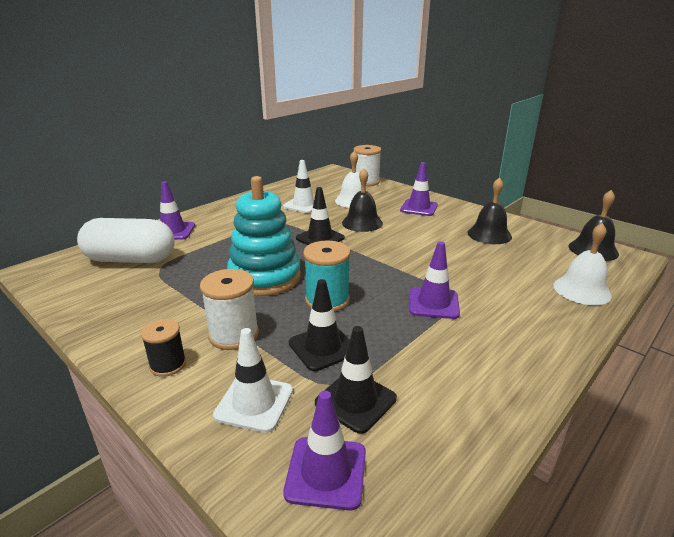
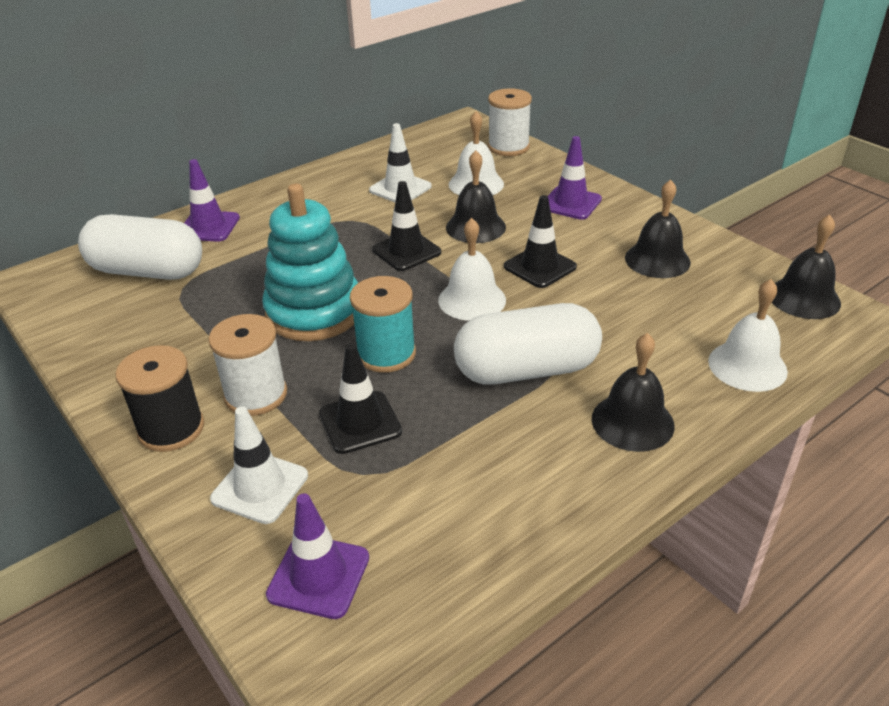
camera: 10 degrees right, 10 degrees up
black spool [141,319,186,377] -> black spool [115,345,204,452], size x1.54
black traffic cone [315,326,397,434] -> black traffic cone moved to [504,195,577,288]
purple traffic cone [409,241,460,319] -> white capsule [454,303,602,385]
none -> white bell [438,218,506,321]
none -> black bell [592,333,675,452]

